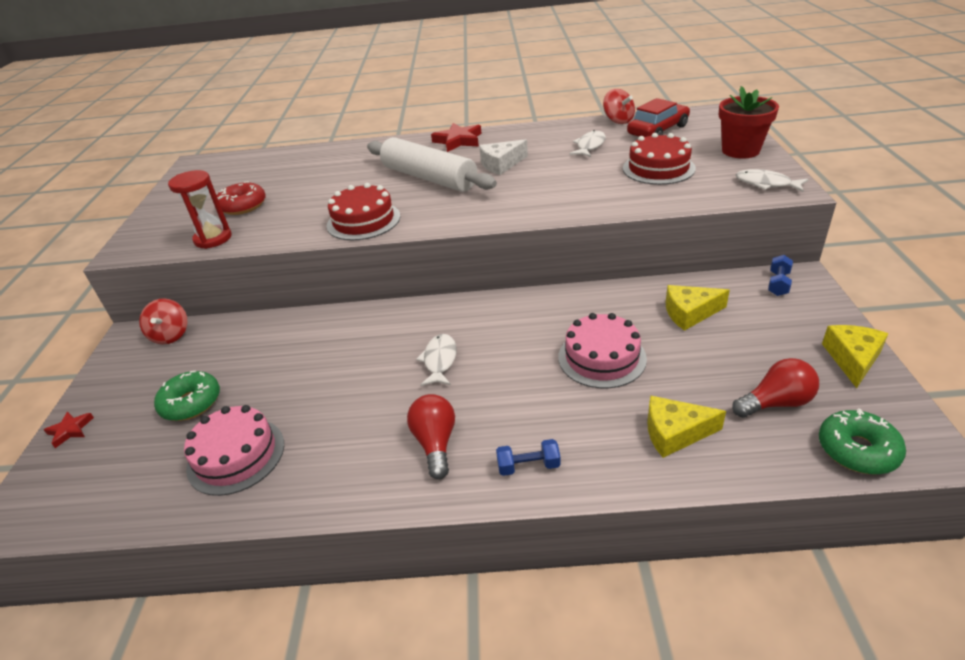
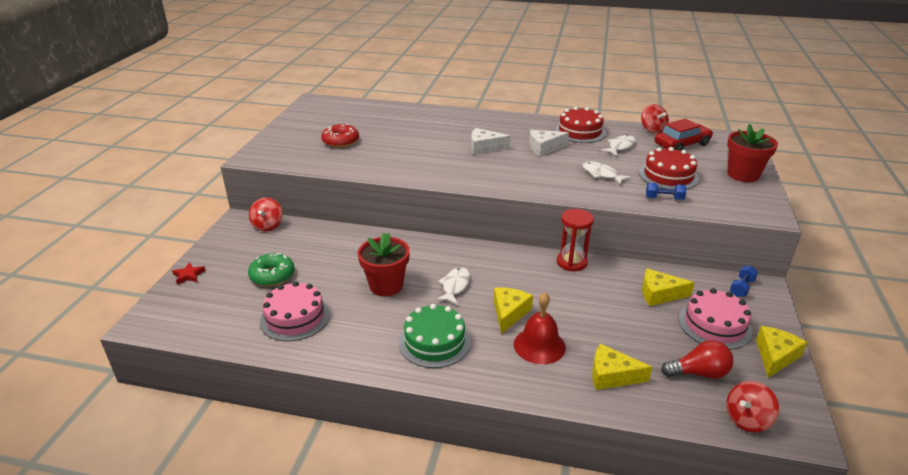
camera: 10 degrees right, 5 degrees down
red hourglass [168,170,232,249] -> red hourglass moved to [557,209,594,271]
red cake [327,183,400,240] -> red cake moved to [555,107,606,143]
white rolling pin [367,137,497,192] -> white cheese [471,128,511,154]
red light bulb [407,394,455,479] -> green cake [399,304,471,368]
red star [431,123,482,152] -> none
blue dumbbell [496,439,561,476] -> blue dumbbell moved to [646,183,686,200]
pink cake [558,313,647,388] -> pink cake moved to [679,288,752,350]
white fish [736,169,808,192] -> white fish moved to [582,161,632,185]
green donut [819,408,906,475] -> red spinning top [726,381,779,433]
none -> red flower pot [358,233,410,296]
none -> yellow cheese [494,287,533,334]
none -> red bell [514,292,566,364]

